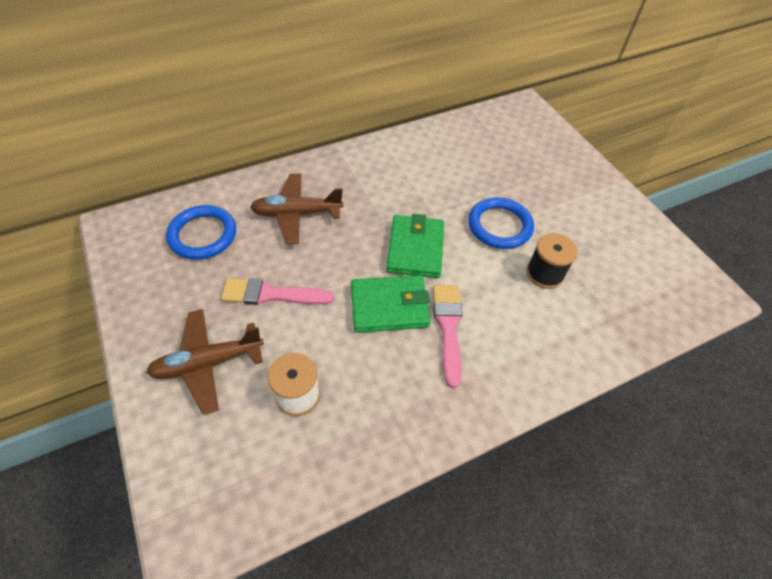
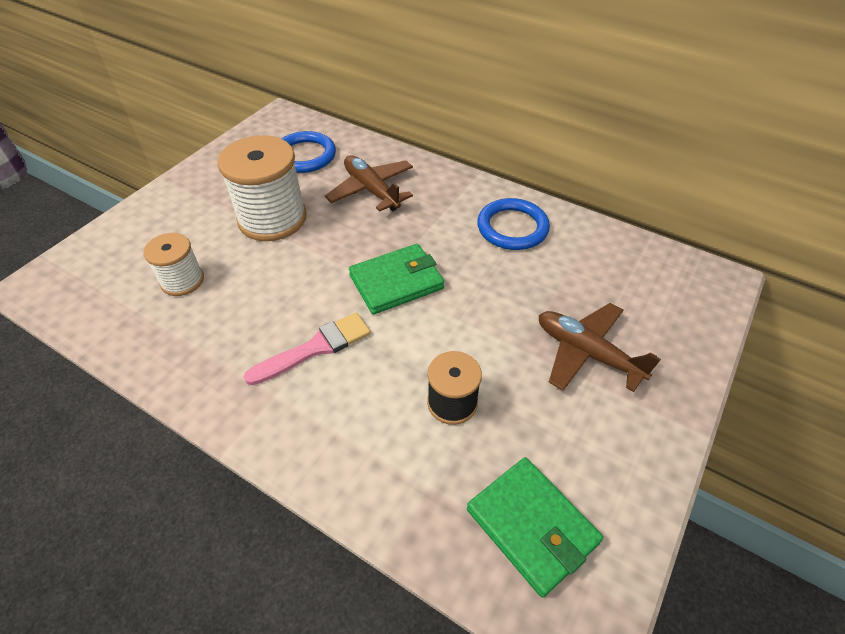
camera: 60 degrees right, 5 degrees down
brown plane [146,309,264,415] -> brown plane moved to [539,303,661,392]
pink brush [221,278,334,305] -> white spool [217,135,307,241]
green wallet [351,275,431,333] -> green wallet moved to [467,457,603,597]
blue ring [468,197,534,249] -> blue ring moved to [477,198,550,250]

